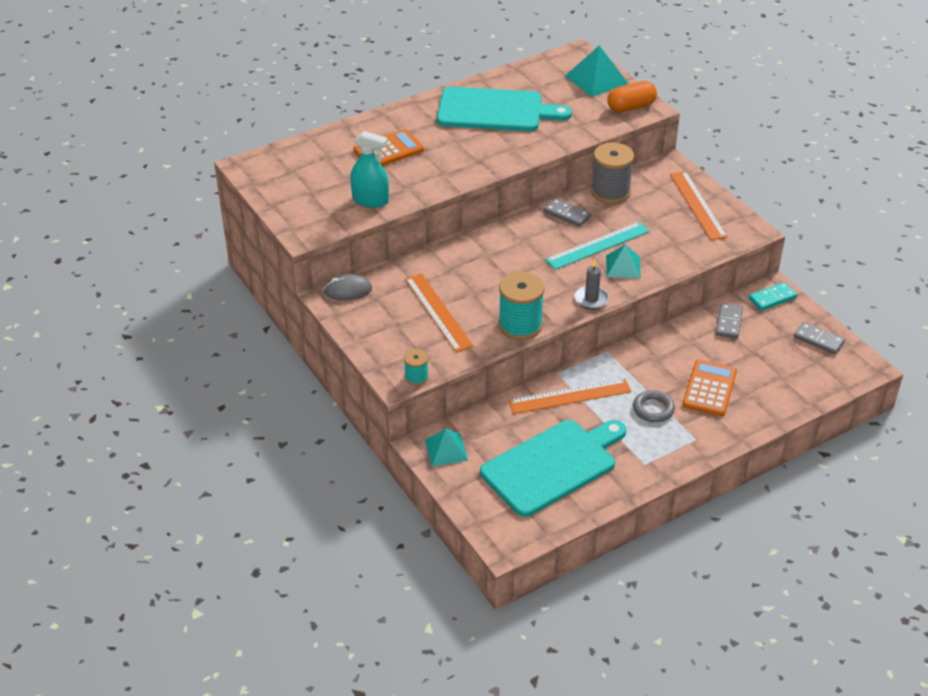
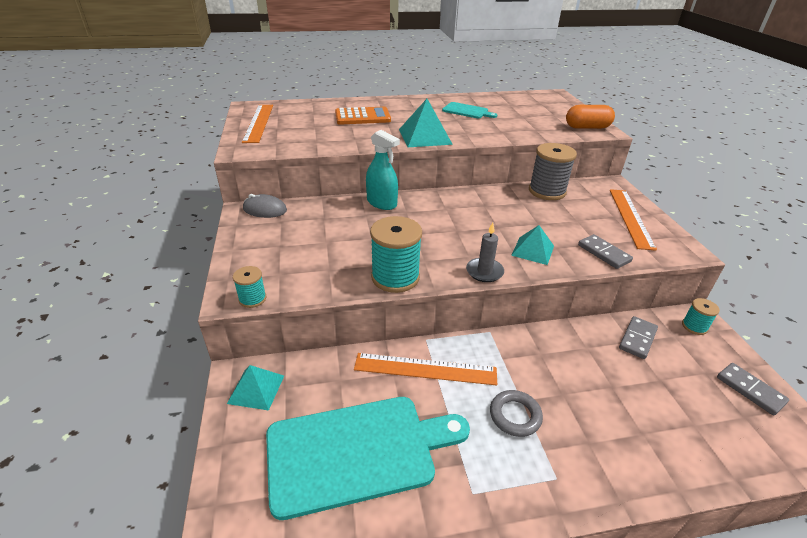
camera: 20 degrees right, 5 degrees down
turquoise spray bottle [350,131,389,208] -> turquoise spray bottle moved to [366,130,400,210]
orange ruler [405,273,473,352] -> orange ruler moved to [242,105,273,143]
turquoise cutting board [437,87,572,131] -> turquoise cutting board [442,102,497,118], size x0.48
grey domino [544,198,591,227] -> grey domino moved to [578,234,633,269]
turquoise ruler [545,222,650,270] -> none
turquoise pyramid [565,46,629,97] -> turquoise pyramid moved to [399,99,453,147]
orange calculator [682,360,737,416] -> none
turquoise domino [749,282,797,311] -> turquoise spool [682,298,720,335]

